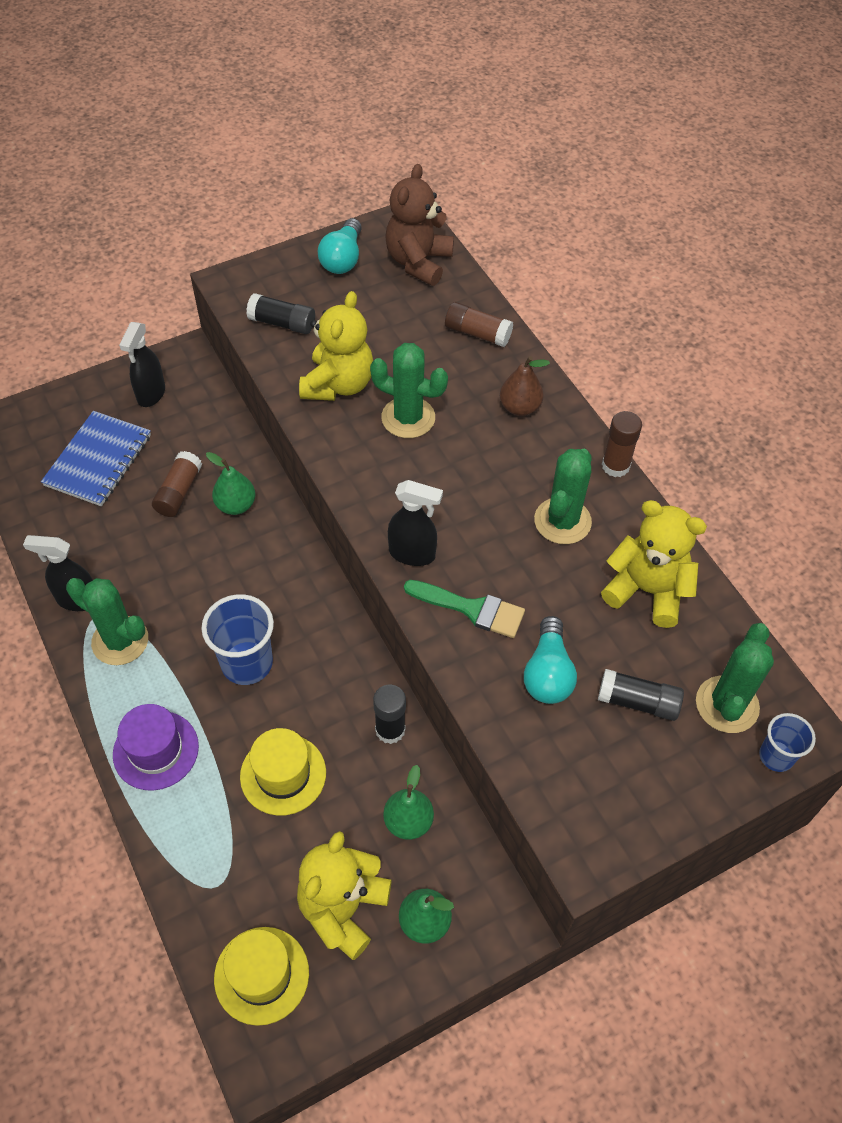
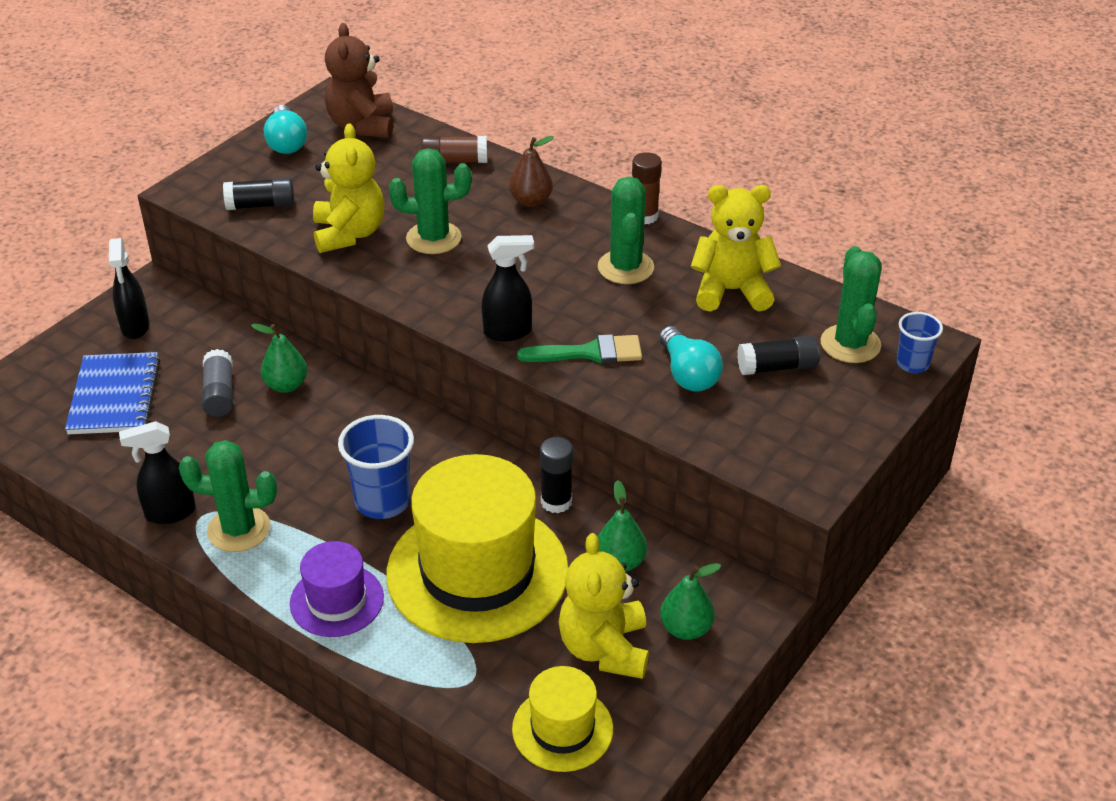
camera: 25 degrees left, 15 degrees down
brown glue stick [152,451,202,517] -> grey glue stick [202,349,233,417]
yellow hat [240,728,326,816] -> yellow hat [386,454,568,643], size x1.98

